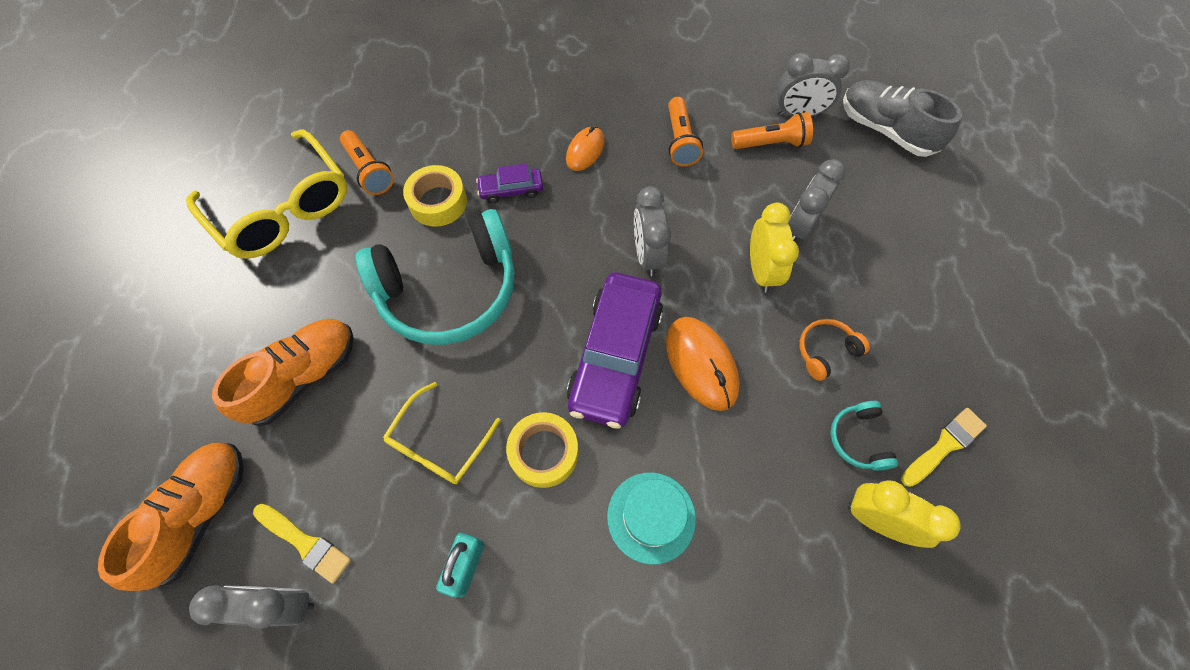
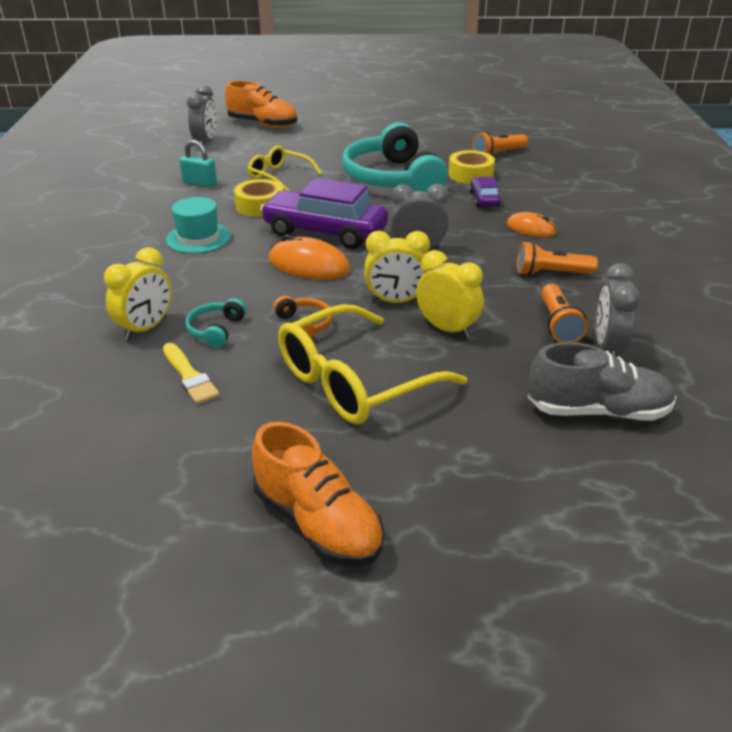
camera: 95 degrees right, 30 degrees down
yellow glasses [186,129,347,259] -> yellow glasses moved to [278,304,467,424]
orange shoe [212,319,354,426] -> orange shoe moved to [252,422,384,566]
yellow brush [253,504,351,584] -> none
orange mouse [666,317,740,411] -> orange mouse turned 45 degrees clockwise [269,234,351,280]
grey clock [788,159,846,241] -> yellow clock [416,250,484,338]
turquoise headphones [830,401,898,471] -> turquoise headphones turned 75 degrees counterclockwise [186,298,246,348]
grey shoe [843,80,962,157] -> grey shoe turned 45 degrees clockwise [528,342,676,421]

